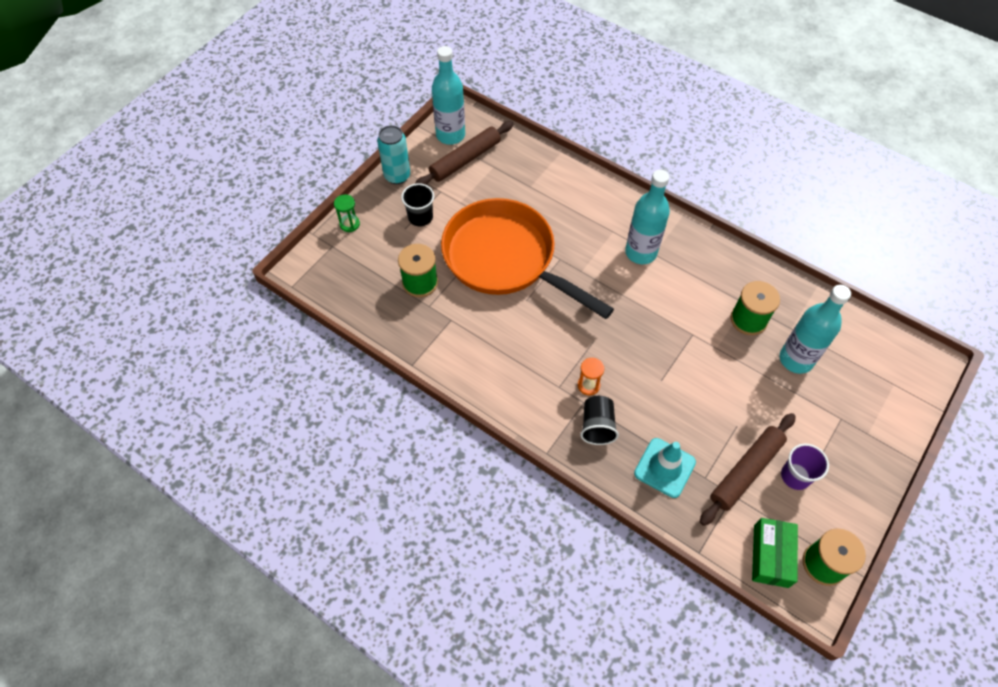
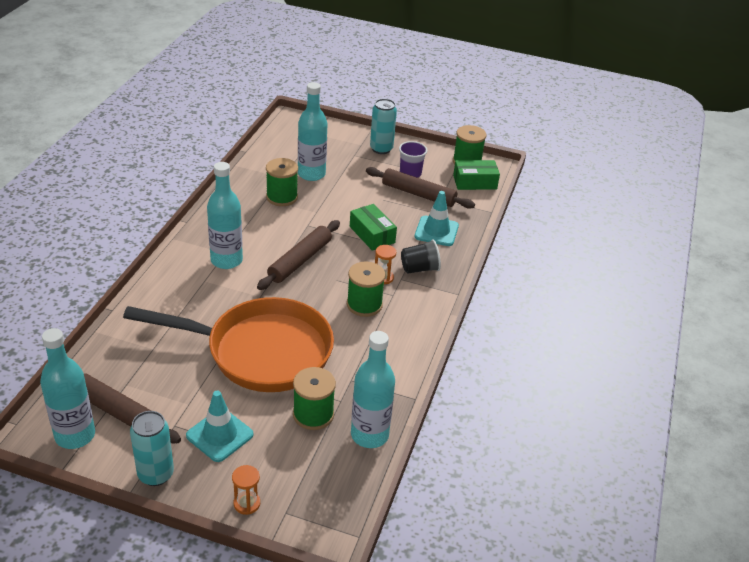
camera: 110 degrees left, 20 degrees down
green hourglass [334,194,360,232] -> orange hourglass [232,465,260,515]
black cup [401,183,434,226] -> turquoise traffic cone [186,391,253,462]
orange pan [441,198,614,319] -> orange pan turned 105 degrees counterclockwise [123,297,334,392]
none -> brown rolling pin [257,220,340,290]
none -> green spool [347,261,385,317]
none -> green box [350,204,397,251]
none -> turquoise bottle [351,331,395,448]
none -> turquoise can [370,99,397,154]

